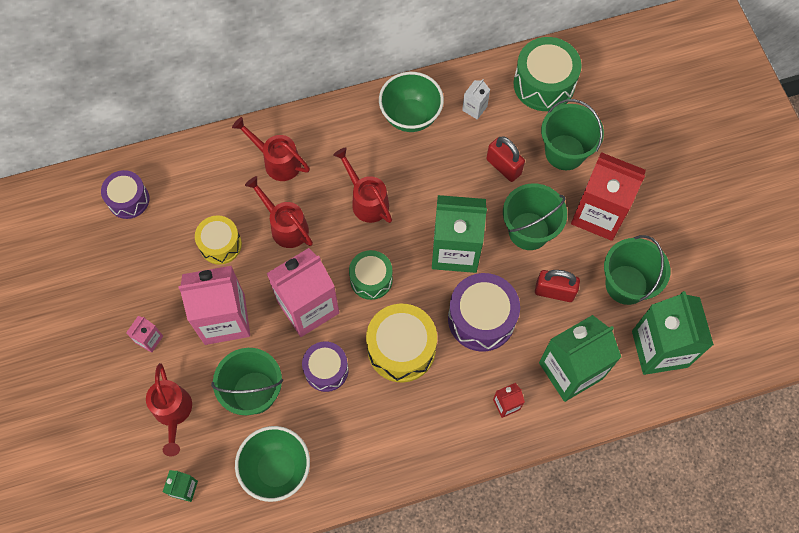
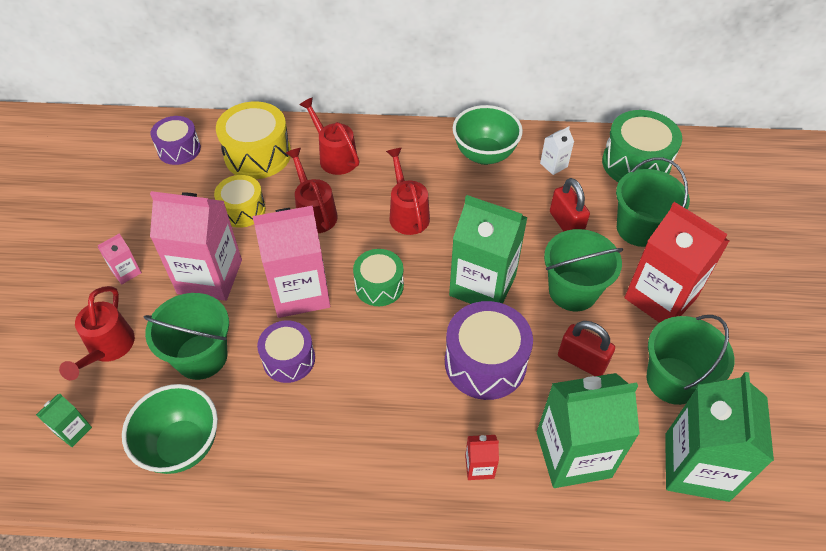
camera: 20 degrees right, 15 degrees down
yellow drum [366,304,437,382] -> yellow drum moved to [216,101,291,179]

